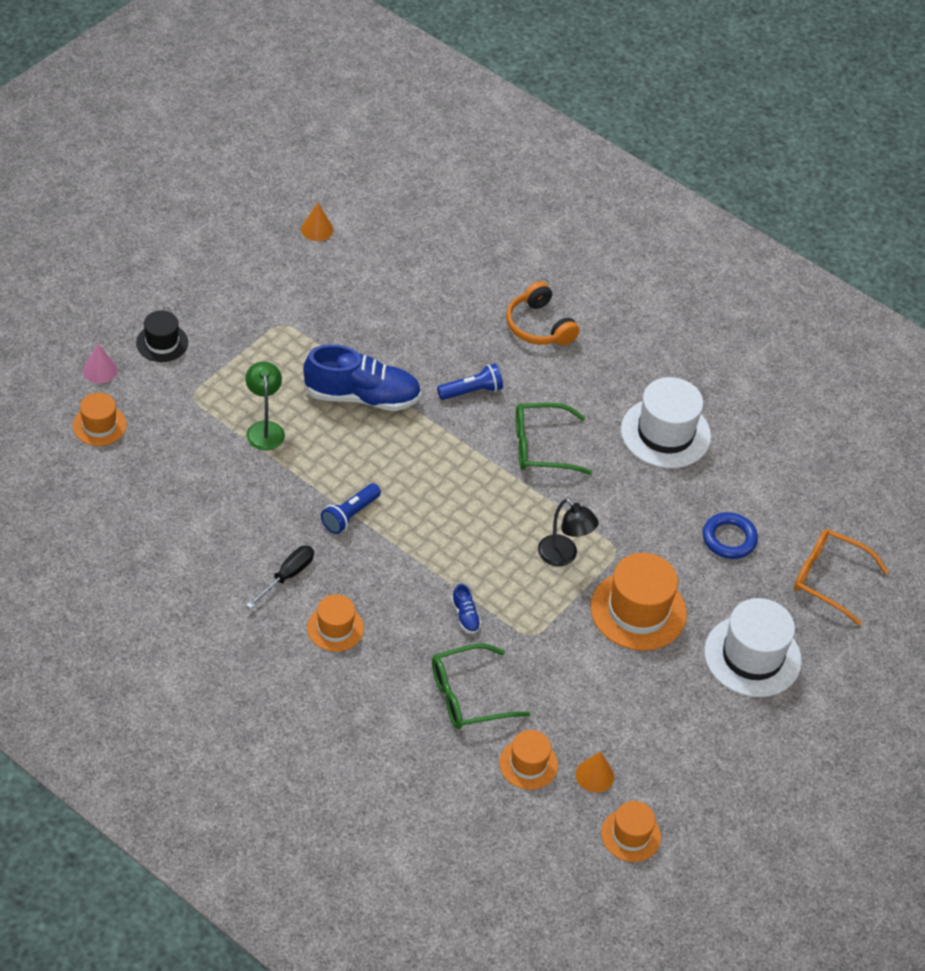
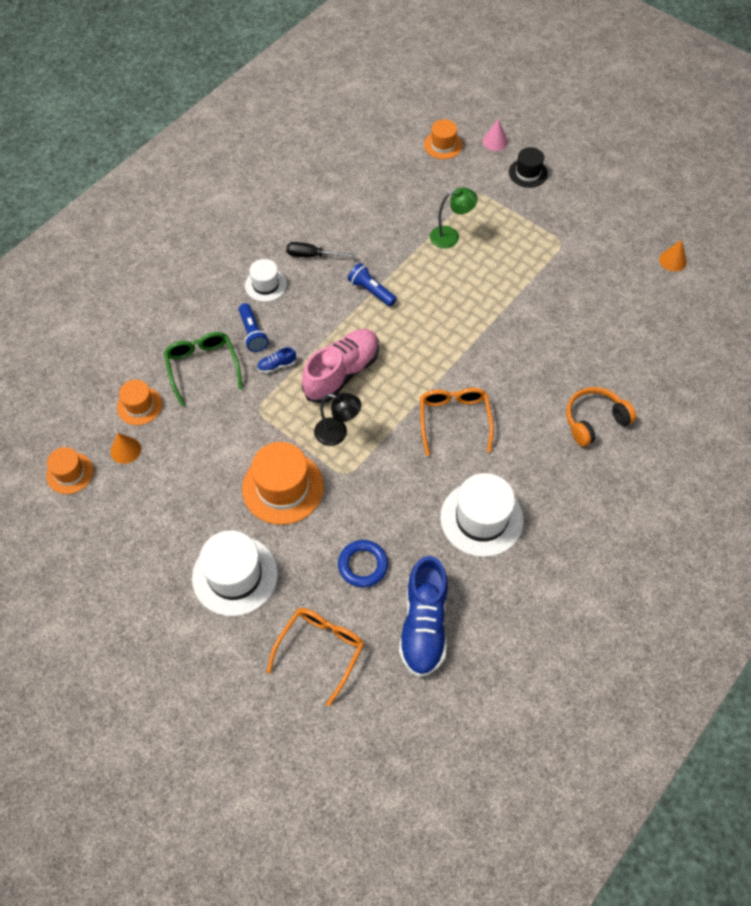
camera: 95 degrees right, 10 degrees up
black screwdriver [246,546,314,609] -> black screwdriver turned 150 degrees clockwise [286,242,356,258]
blue shoe [303,344,421,411] -> blue shoe moved to [399,556,448,677]
orange hat [307,594,364,652] -> white hat [245,259,287,302]
blue flashlight [437,364,503,400] -> blue flashlight moved to [239,303,269,352]
green glasses [516,403,592,475] -> orange glasses [420,388,494,456]
black lamp [538,498,599,566] -> black lamp turned 120 degrees counterclockwise [314,393,361,446]
none -> pink shoe [302,329,379,403]

